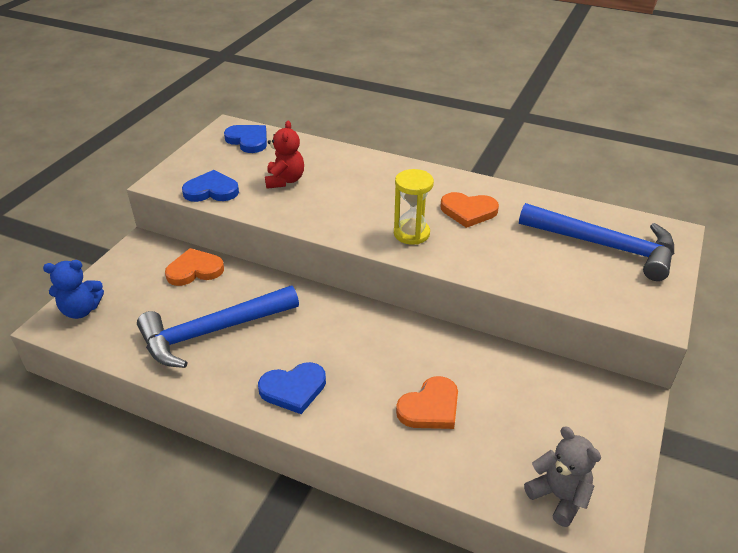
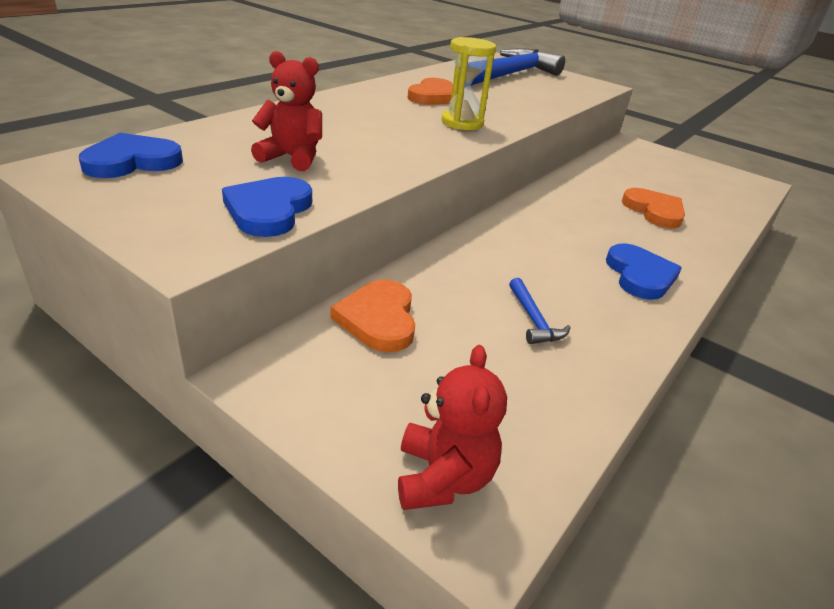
camera: 80 degrees left, 5 degrees down
blue teddy bear [43,260,104,319] -> red teddy bear [398,345,507,510]
blue hammer [137,286,299,368] -> blue hammer [509,278,571,344], size x0.40
grey teddy bear [524,426,601,527] -> none

